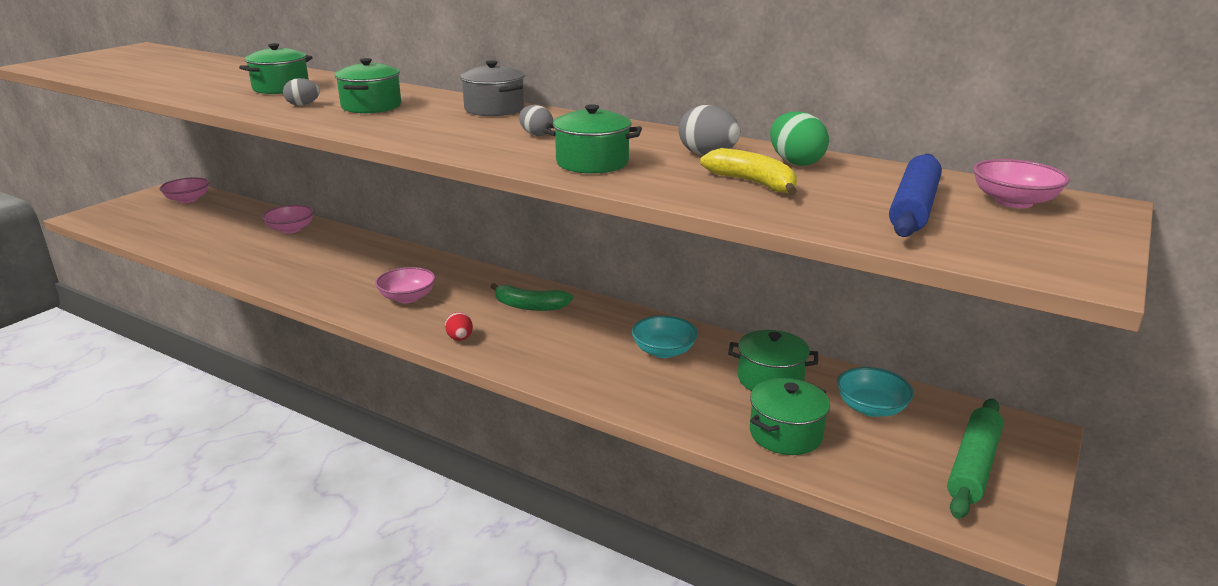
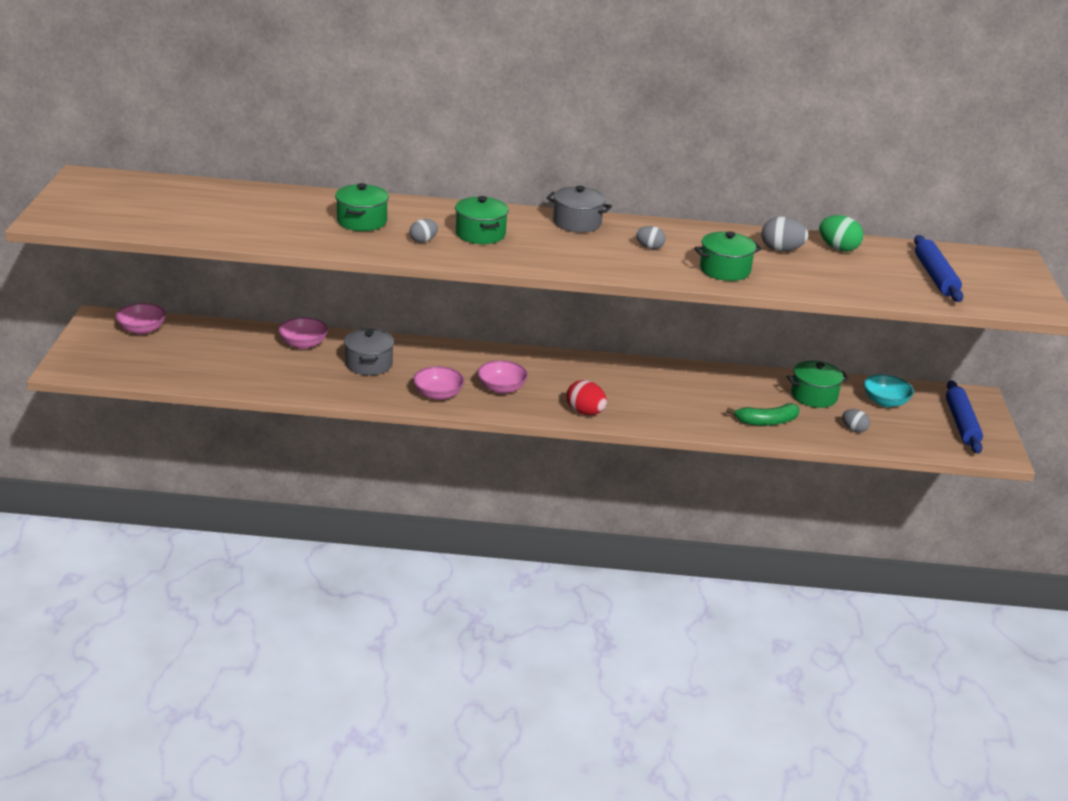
camera: 30 degrees left, 5 degrees up
red egg [445,312,473,341] -> red egg [567,380,607,415], size x1.54
green banana [490,283,573,311] -> green banana moved to [726,403,800,426]
turquoise bowl [632,315,698,358] -> none
yellow banana [700,148,797,195] -> none
green pot [750,378,830,455] -> grey egg [842,409,870,432]
green rolling pin [947,399,1004,519] -> blue rolling pin [946,380,983,454]
pink bowl [973,159,1070,208] -> pink bowl moved to [413,366,465,400]
none -> grey pot [344,329,394,375]

